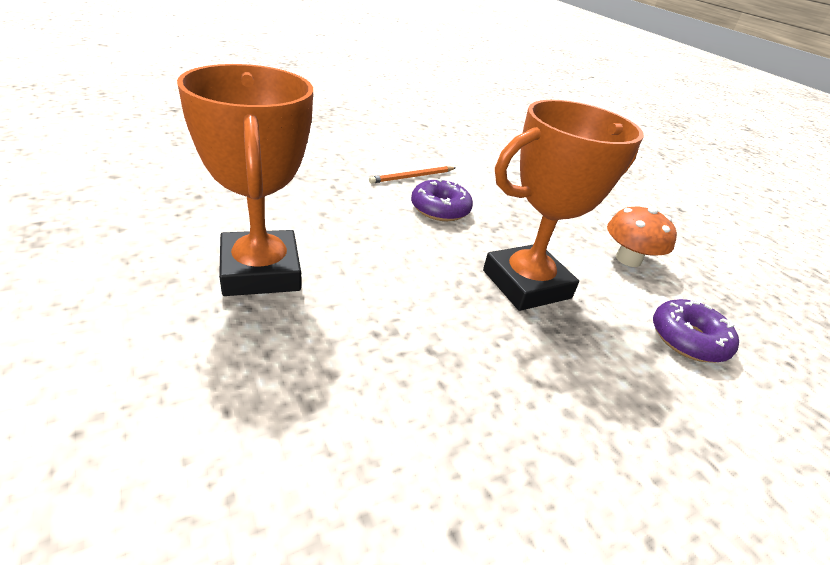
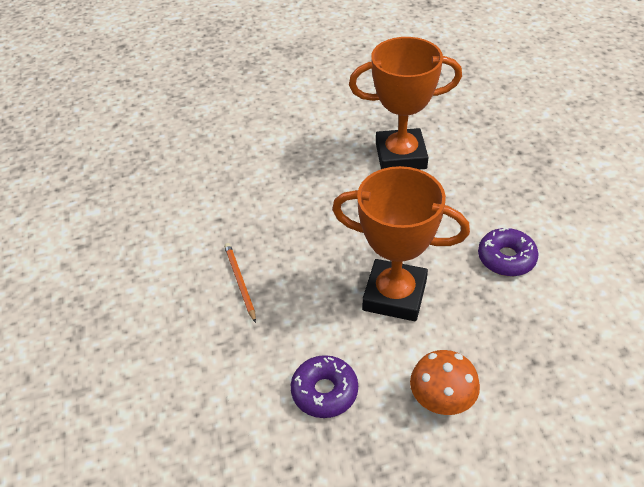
camera: 110 degrees right, 10 degrees up
orange pencil [369,166,456,184] -> orange pencil moved to [224,243,256,323]
orange trophy [483,100,644,311] -> orange trophy turned 60 degrees counterclockwise [332,166,470,321]

